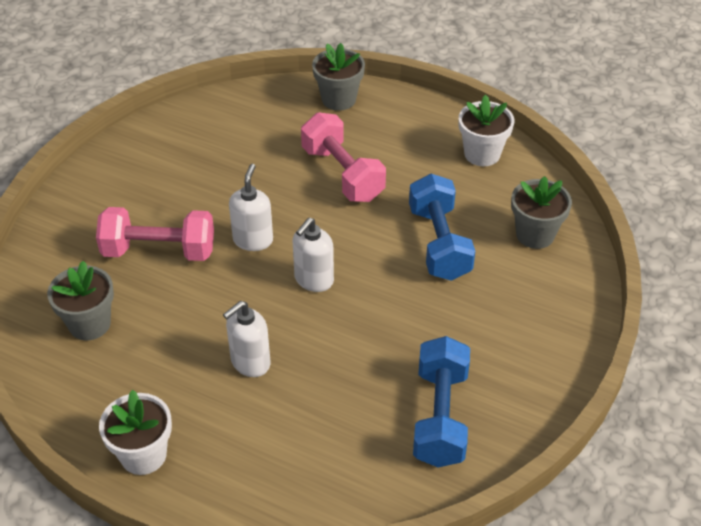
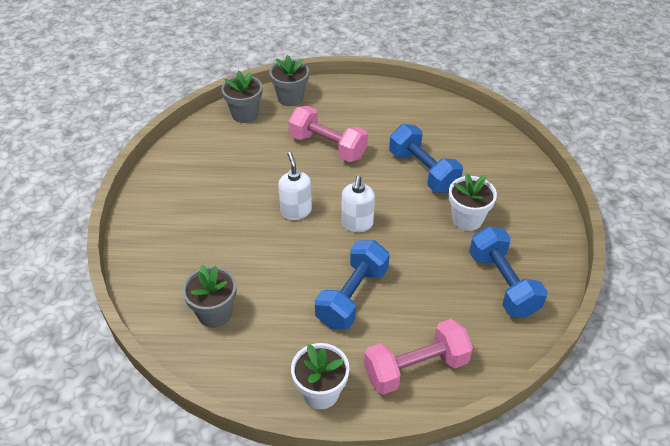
camera: 25 degrees left, 0 degrees up
pink dumbbell [96,207,214,261] -> pink dumbbell moved to [364,319,473,395]
white soap dispenser [223,301,270,377] -> blue dumbbell [315,240,390,330]
white flower pot [459,95,514,166] -> white flower pot moved to [449,173,497,231]
grey flower pot [511,176,572,249] -> grey flower pot moved to [221,71,262,123]

